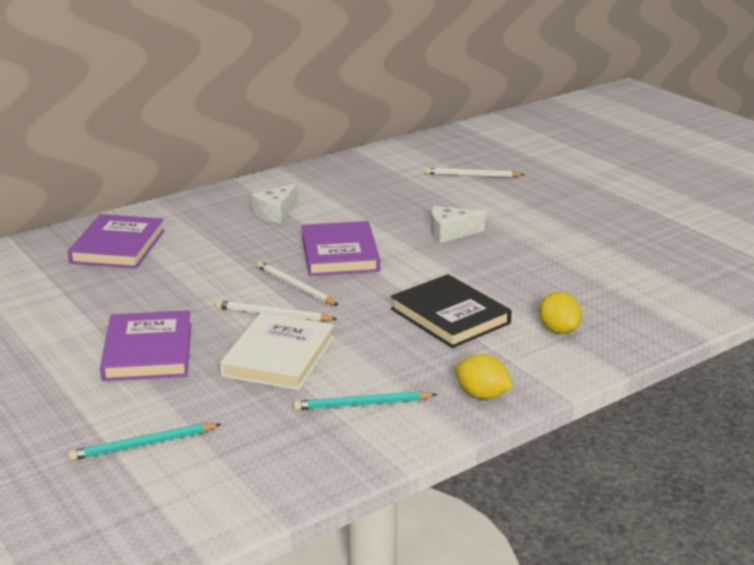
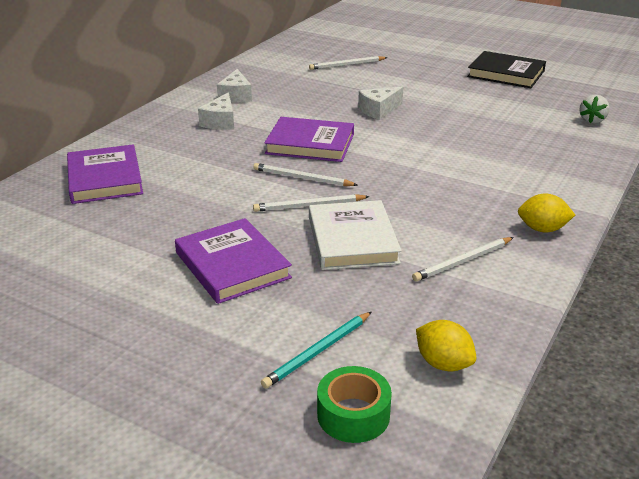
camera: 25 degrees left, 5 degrees up
turquoise pencil [293,391,437,410] -> white pencil [412,237,514,282]
purple book [302,221,380,276] -> purple book turned 45 degrees counterclockwise [264,117,354,162]
black book [391,274,512,348] -> black book moved to [467,51,546,88]
yellow lemon [539,292,582,334] -> yellow lemon moved to [416,320,476,371]
none -> white cheese [217,69,252,103]
none -> green tape [317,366,392,443]
none -> white strawberry [579,95,610,123]

